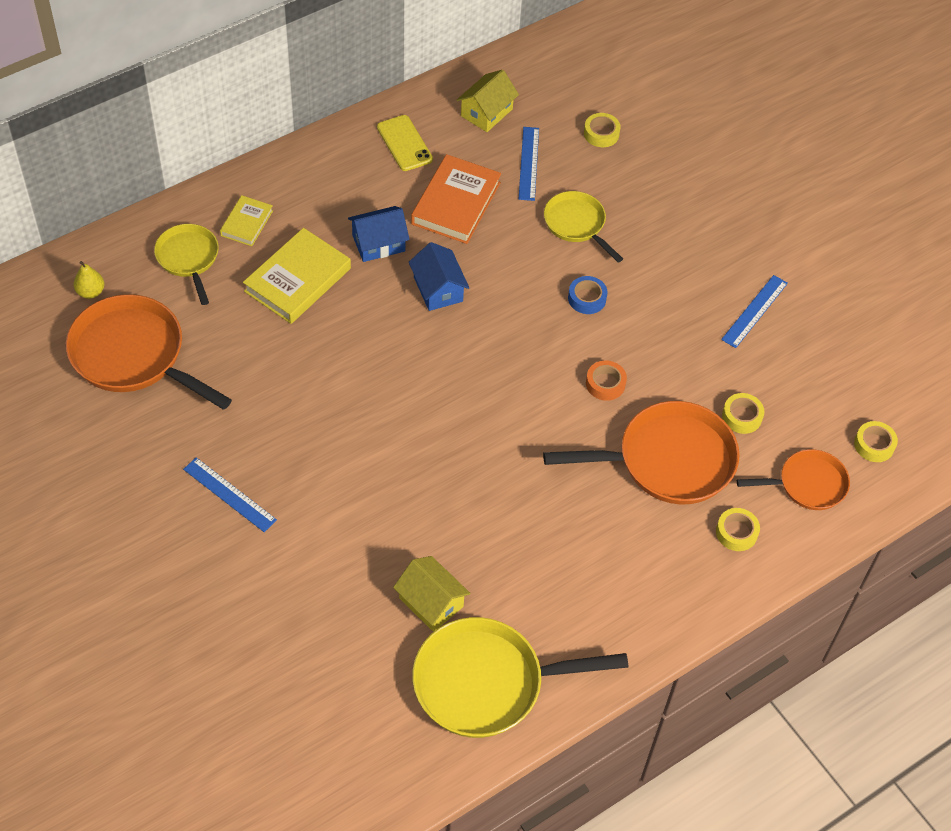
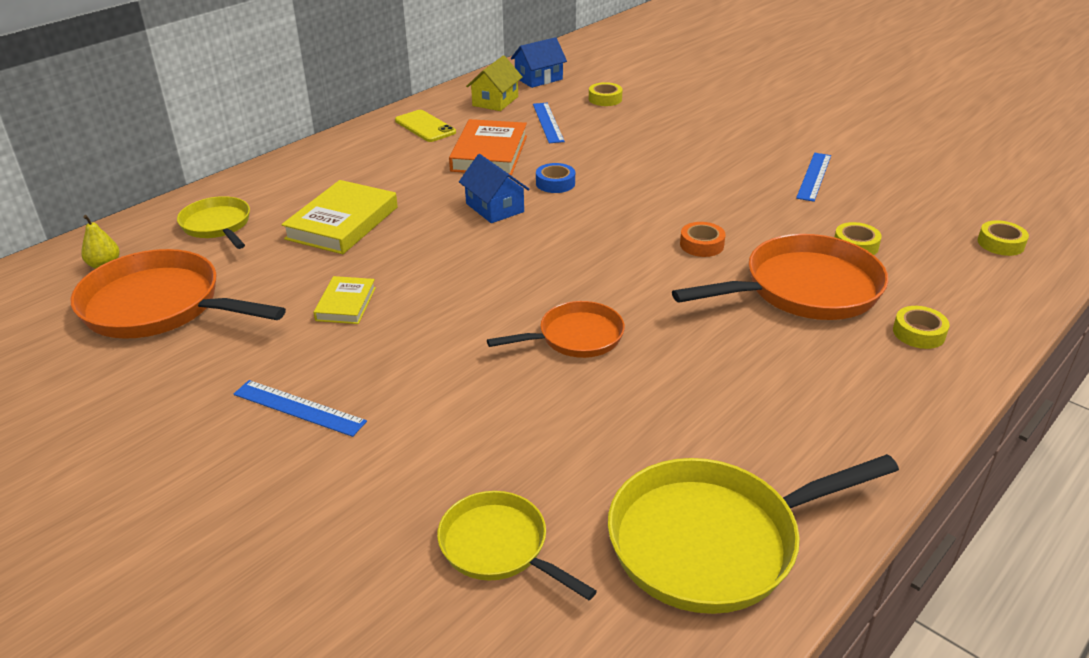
camera: 10 degrees left, 20 degrees down
yellow book [220,195,273,246] -> yellow book moved to [313,276,376,324]
blue house [348,206,410,262] -> blue house moved to [511,37,567,88]
yellow house [393,556,471,632] -> none
yellow pan [544,191,623,262] -> yellow pan moved to [437,491,597,600]
blue tape [568,276,608,314] -> blue tape moved to [536,163,575,193]
orange pan [737,449,850,510] -> orange pan moved to [487,301,625,358]

